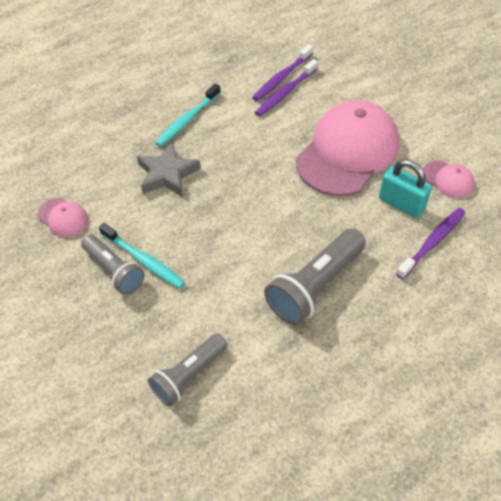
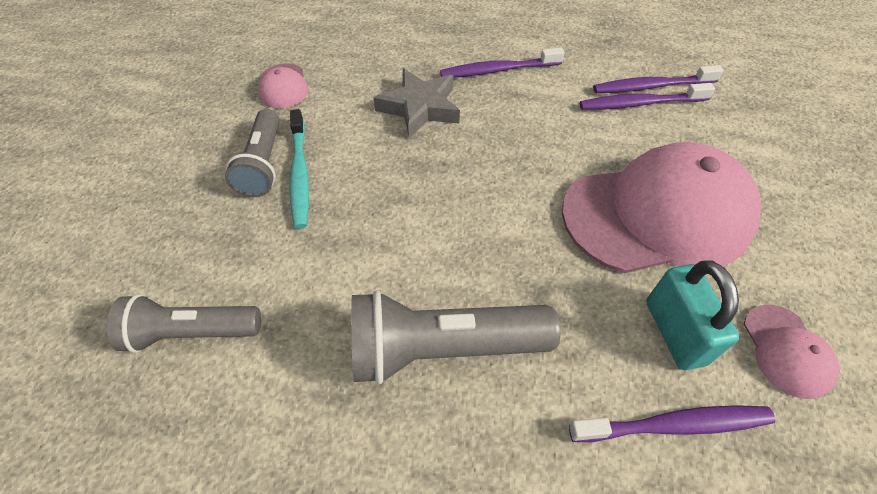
camera: 40 degrees right, 0 degrees up
turquoise toothbrush [155,84,221,147] -> purple toothbrush [440,47,565,78]

